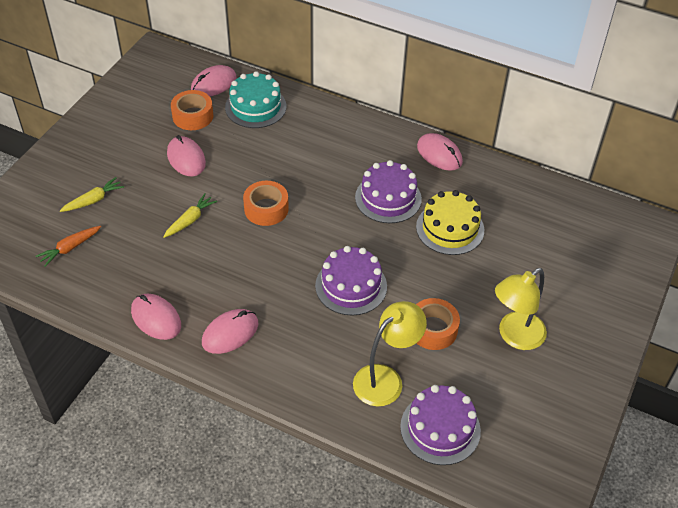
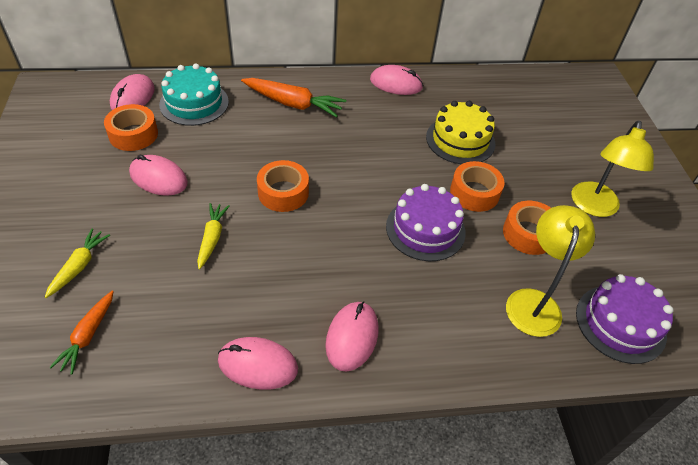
camera: 35 degrees left, 0 degrees up
purple cake [355,160,422,223] -> none
none -> orange carrot [241,78,346,118]
none -> orange tape [450,161,505,212]

